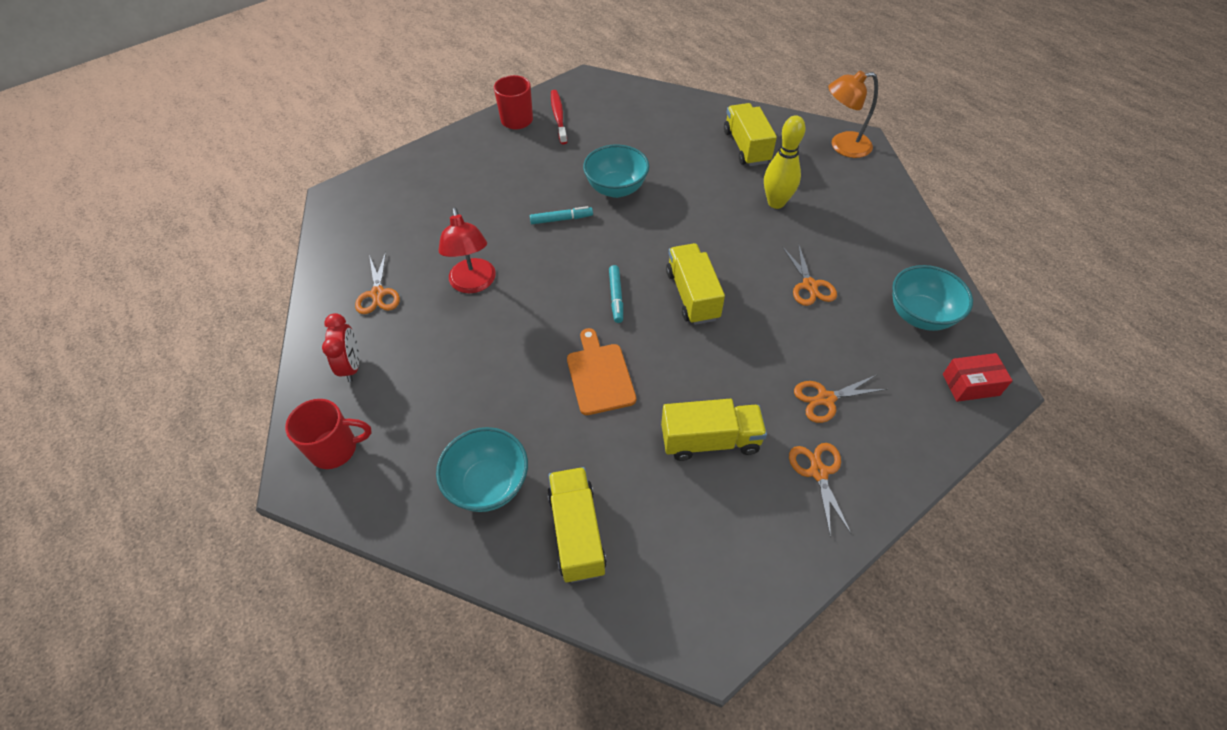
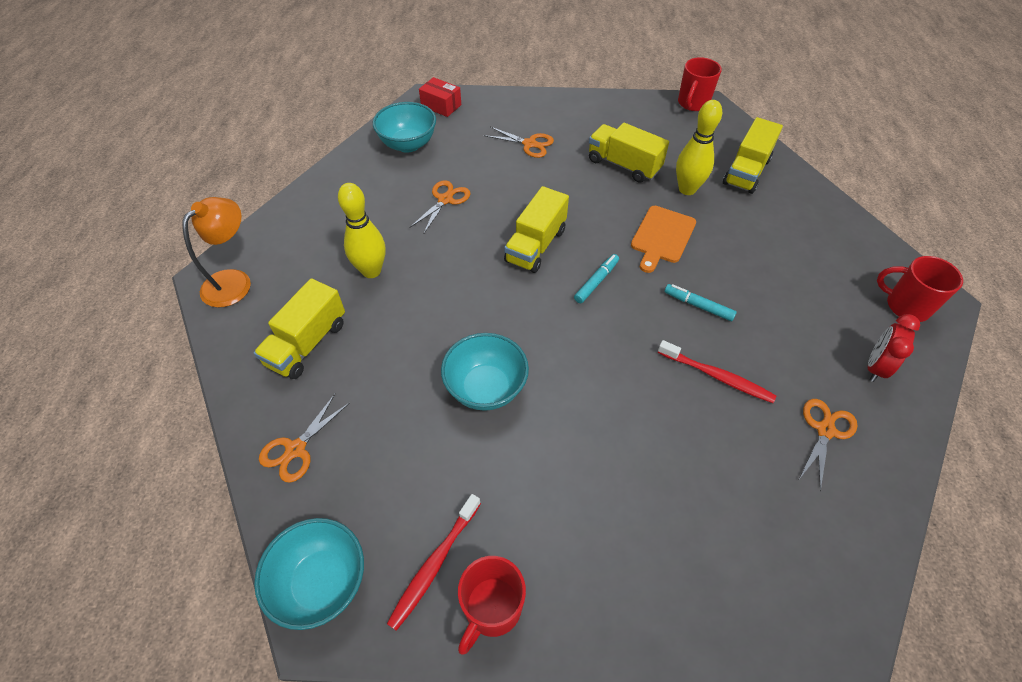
camera: 140 degrees left, 0 degrees up
turquoise bowl [436,427,528,512] -> turquoise bowl moved to [254,518,364,630]
red lamp [438,207,496,293] -> red toothbrush [658,340,776,403]
turquoise marker [530,206,593,224] -> turquoise marker moved to [665,284,737,321]
orange scissors [789,443,852,537] -> orange scissors moved to [259,394,350,483]
orange lamp [828,71,878,158] -> orange lamp turned 90 degrees counterclockwise [182,197,251,307]
none -> yellow bowling pin [676,100,722,195]
none -> red mug [678,57,722,111]

